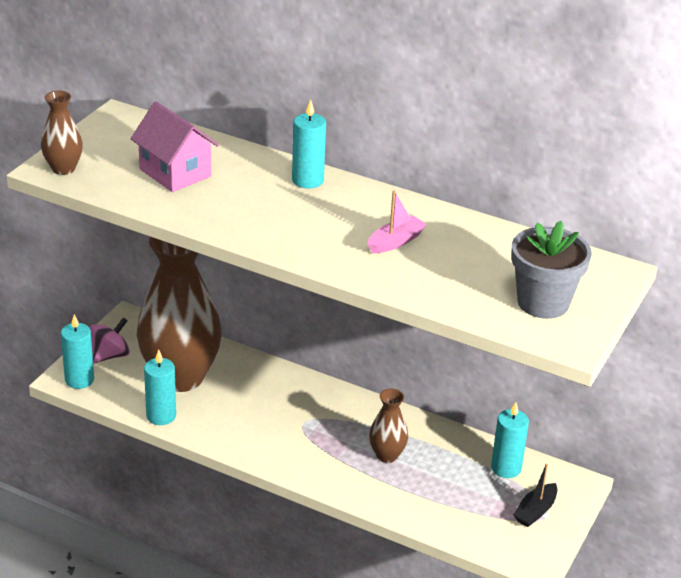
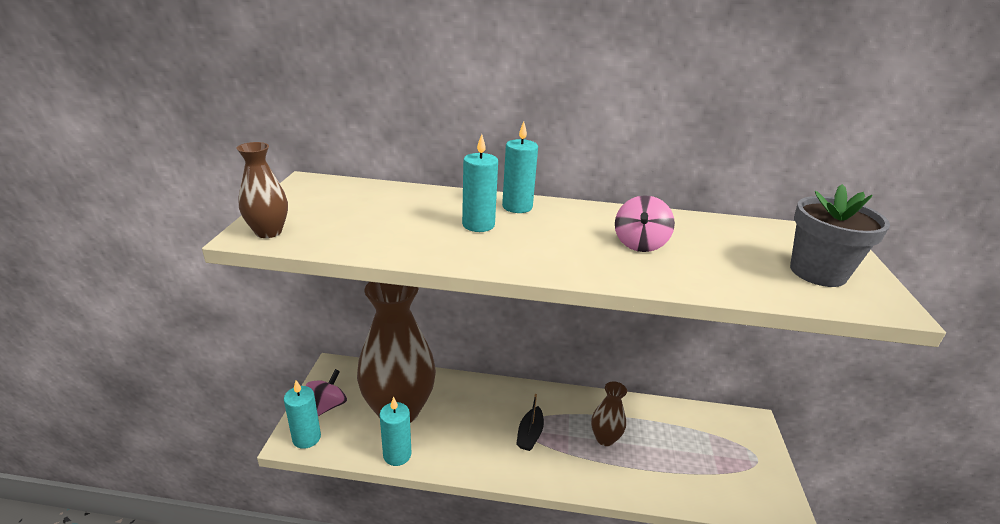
camera: 20 degrees left, 5 degrees down
pink house [130,102,219,192] -> none
pink boat [367,190,427,253] -> pink spinning top [615,195,675,252]
turquoise candle [491,402,529,478] -> turquoise candle moved to [462,134,498,232]
black boat [513,464,557,527] -> black boat moved to [516,394,544,451]

